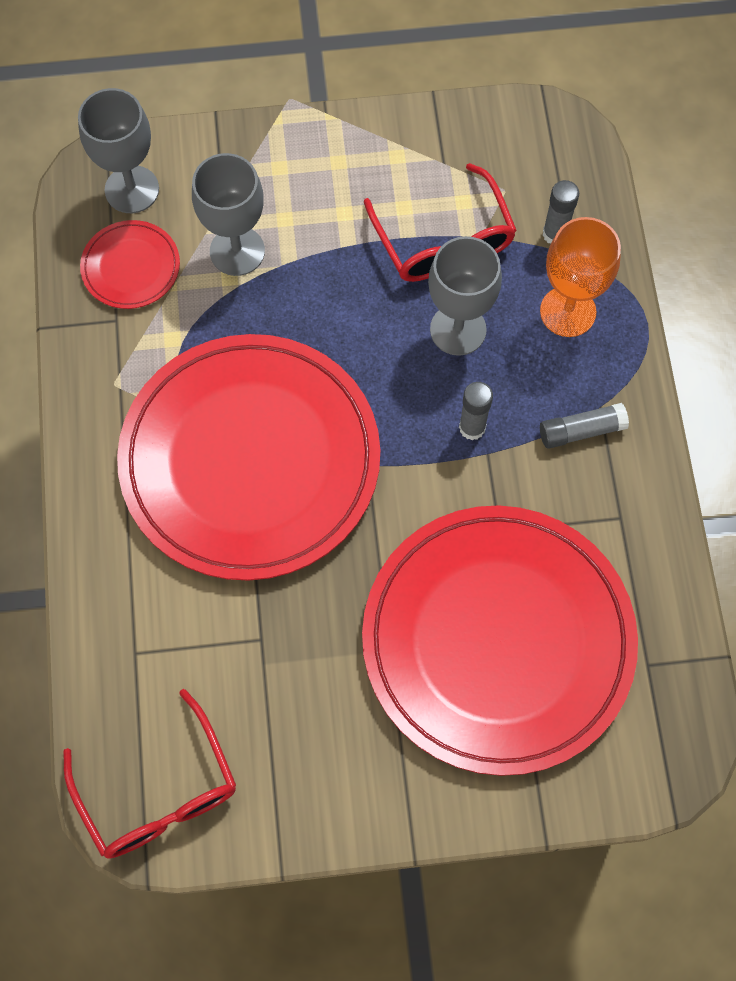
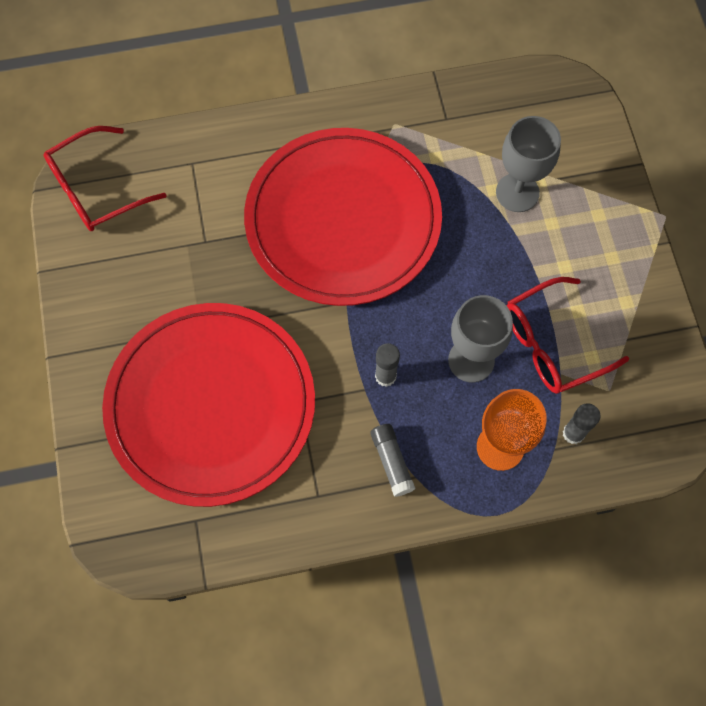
camera: 85 degrees right, 0 degrees up
grey goblet [78,88,159,213] -> none
red plate [80,220,180,309] -> none

